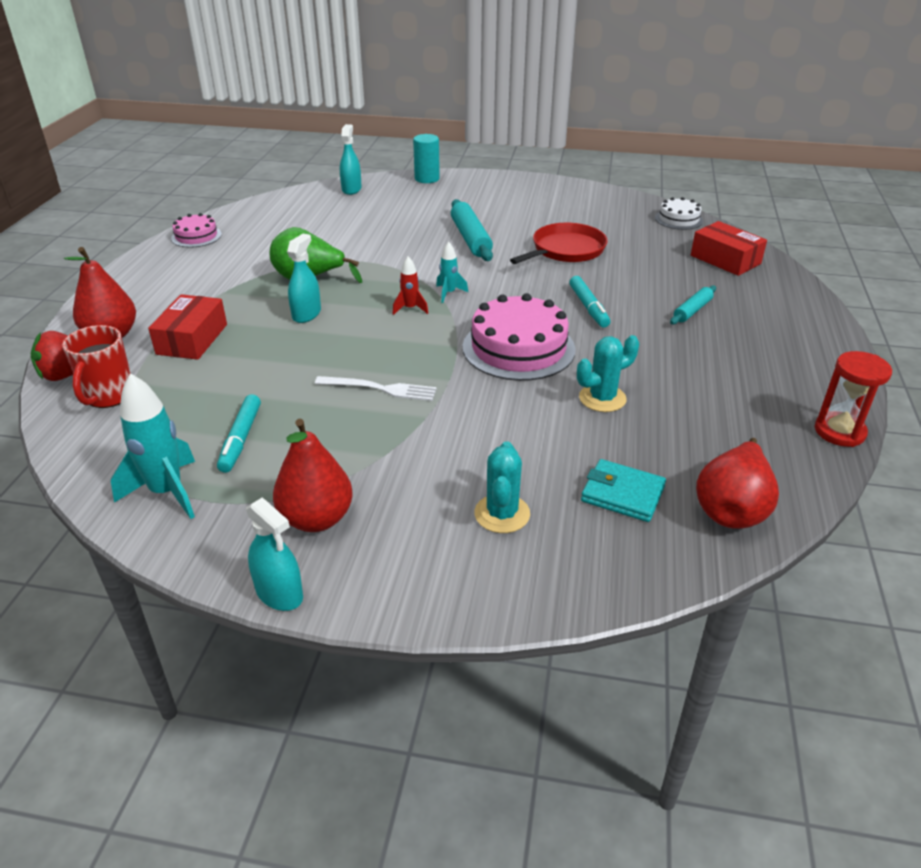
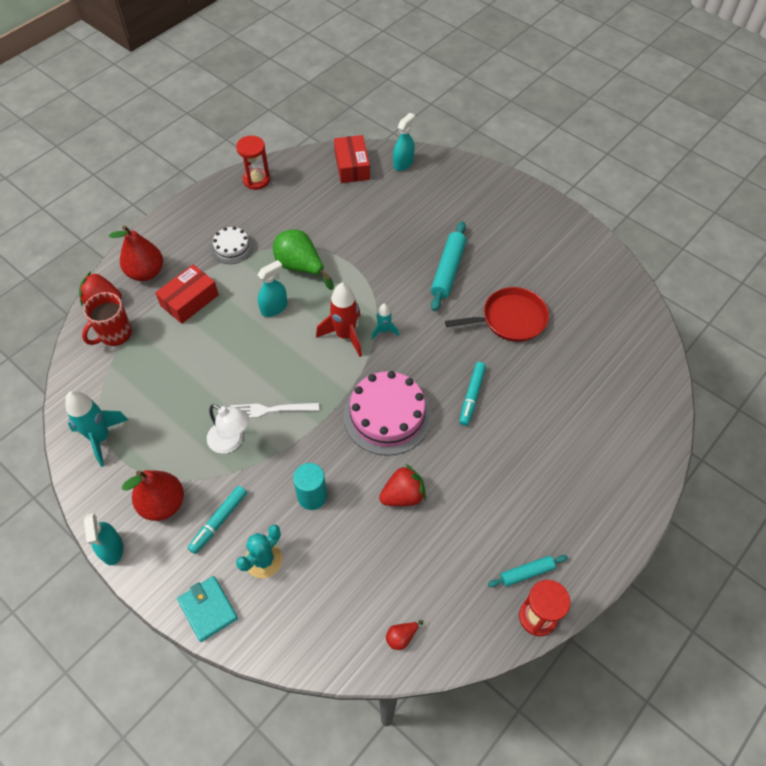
camera: 30 degrees right, 20 degrees up
pink cake [171,213,222,248] -> red hourglass [236,136,270,190]
turquoise marker [217,394,261,473] -> turquoise marker moved to [188,486,247,554]
white fork [315,376,437,401] -> white fork turned 135 degrees clockwise [230,403,319,418]
red rocket [392,256,428,315] -> red rocket [316,283,362,357], size x1.85
turquoise cylinder [413,134,440,183] -> turquoise cylinder moved to [293,463,327,510]
turquoise cactus [577,335,639,412] -> red strawberry [379,464,426,506]
turquoise wallet [581,459,666,522] -> turquoise wallet moved to [177,576,238,642]
white cake [655,197,703,230] -> white cake moved to [211,227,253,264]
turquoise rolling pin [670,285,716,324] -> turquoise rolling pin moved to [488,555,568,587]
red box [691,221,767,276] -> red box moved to [334,135,370,183]
red pear [696,438,779,529] -> red pear [386,620,424,650], size x0.45
none -> white lamp [207,404,249,454]

